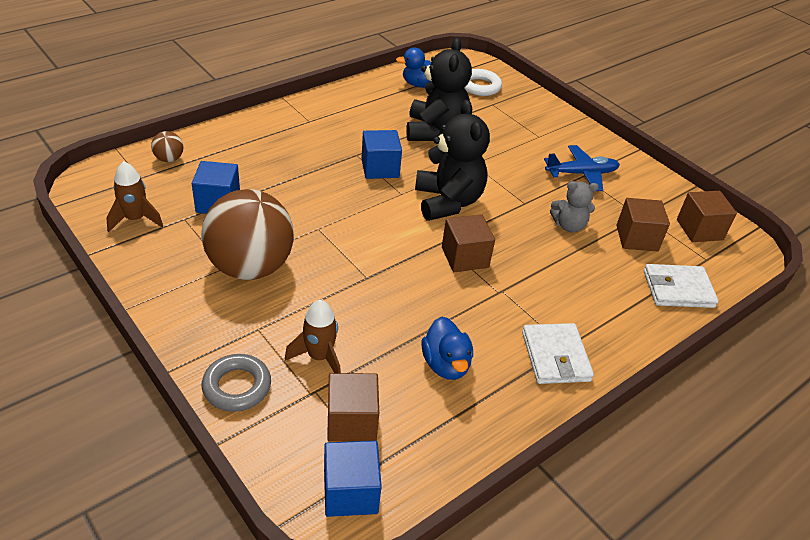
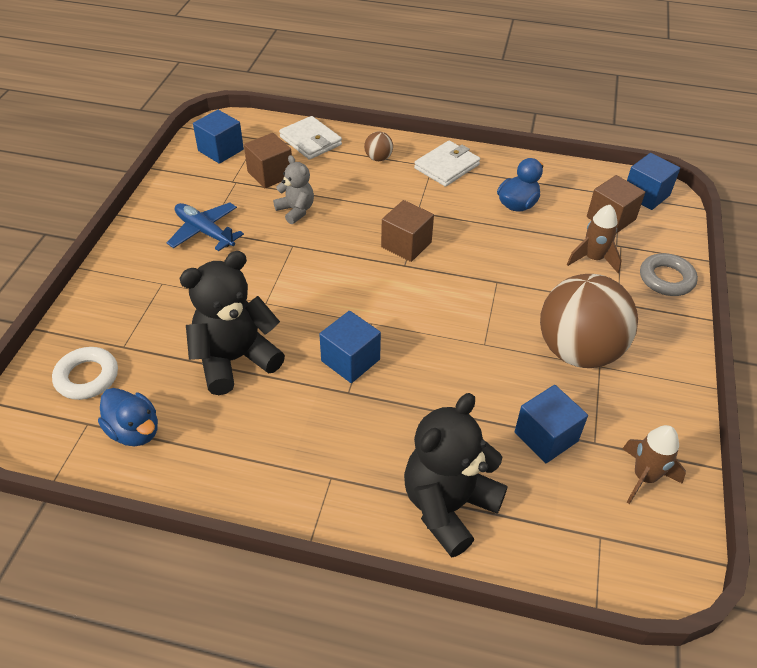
camera: 125 degrees left, 5 degrees up
brown ball [151,131,183,162] -> brown ball moved to [364,131,393,161]
black teddy bear [415,100,490,221] -> black teddy bear moved to [404,393,508,558]
brown cube [677,191,737,242] -> blue cube [193,110,244,164]

